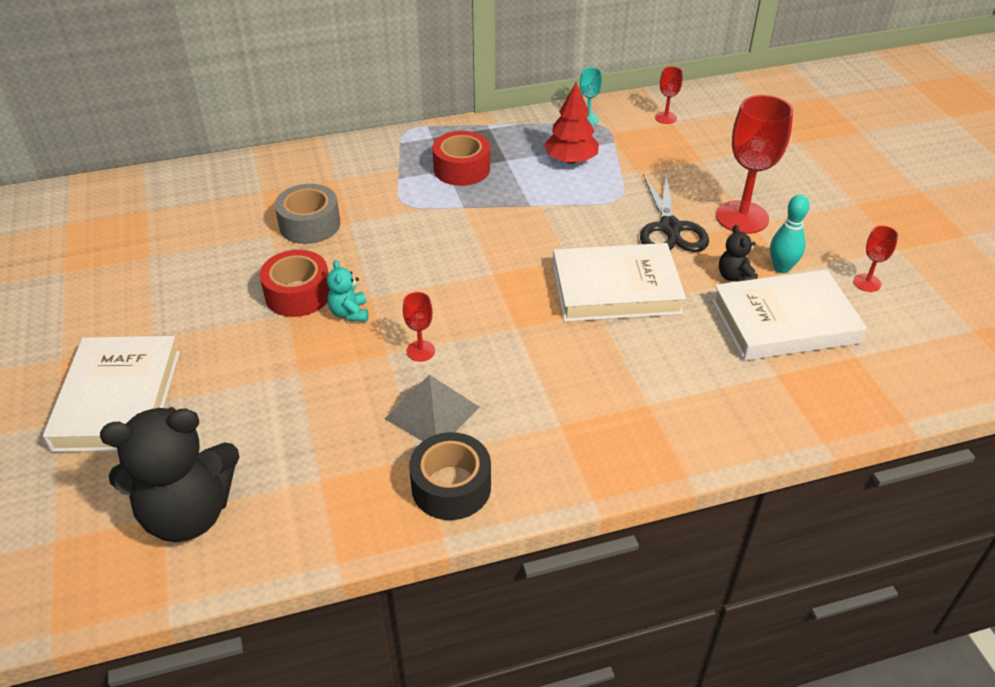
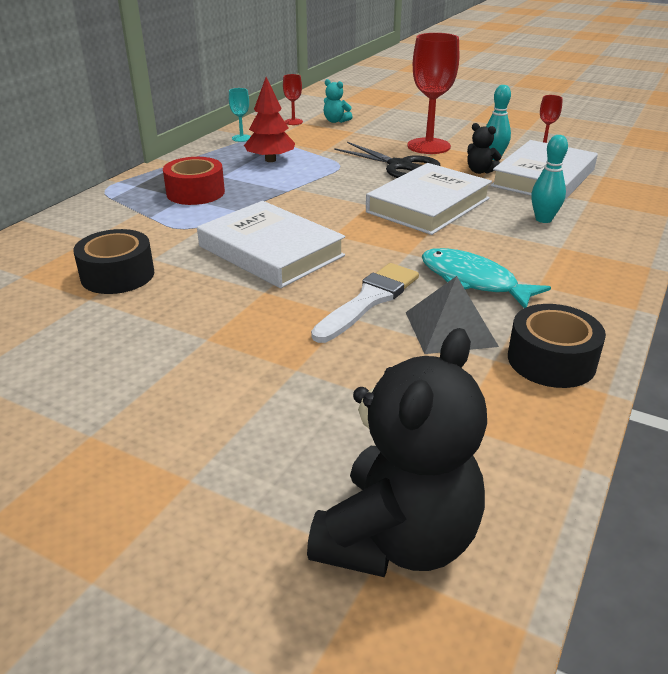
camera: 45 degrees left, 10 degrees down
white book [43,336,180,452] -> white book moved to [197,201,345,288]
red tape [260,250,330,317] -> none
grey tape [275,184,340,244] -> black tape [73,229,155,294]
turquoise teddy bear [327,260,368,322] -> turquoise teddy bear moved to [324,79,353,123]
red goblet [403,292,435,362] -> white brush [311,263,419,343]
none -> turquoise fish [422,248,551,308]
none -> turquoise bowling pin [531,135,568,223]

